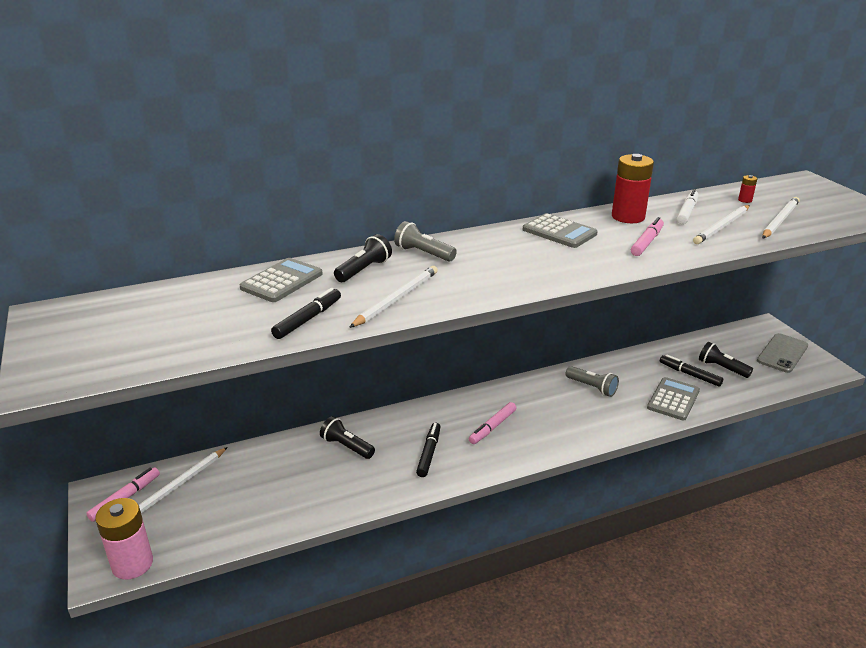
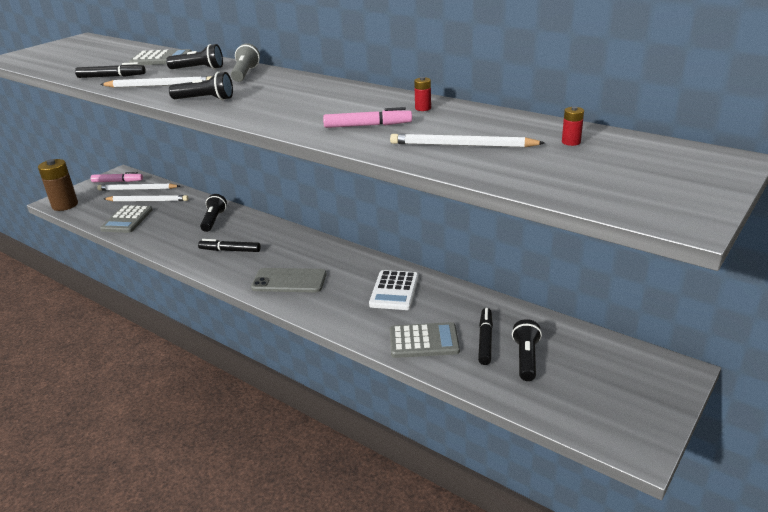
camera: 60 degrees right, 0 degrees up
pink battery [95,498,153,580] -> brown battery [38,159,78,211]
black marker [416,423,440,477] -> black marker turned 150 degrees counterclockwise [198,239,261,252]
pink marker [469,402,516,444] -> none
grey calculator [523,213,598,248] -> grey calculator moved to [100,205,153,233]
grey flashlight [566,366,619,397] -> white calculator [369,270,419,310]
red battery [612,154,654,223] -> red battery [414,77,431,111], size x0.42
white marker [676,189,699,224] -> none
grey phone [757,333,808,373] -> grey phone moved to [251,268,327,293]
white pencil [762,197,800,238] -> white pencil moved to [104,195,188,202]
none -> black flashlight [169,72,233,100]

